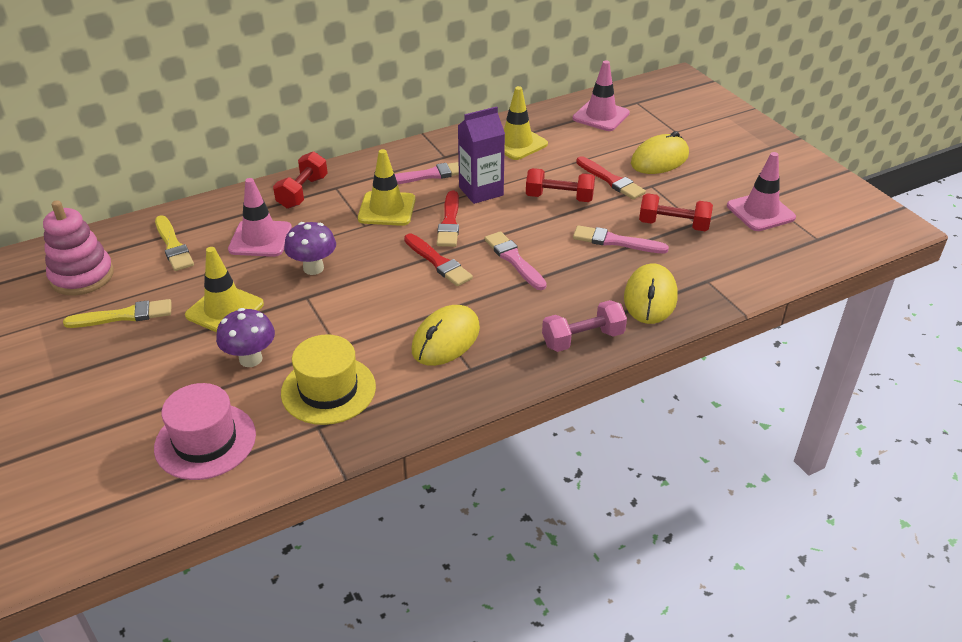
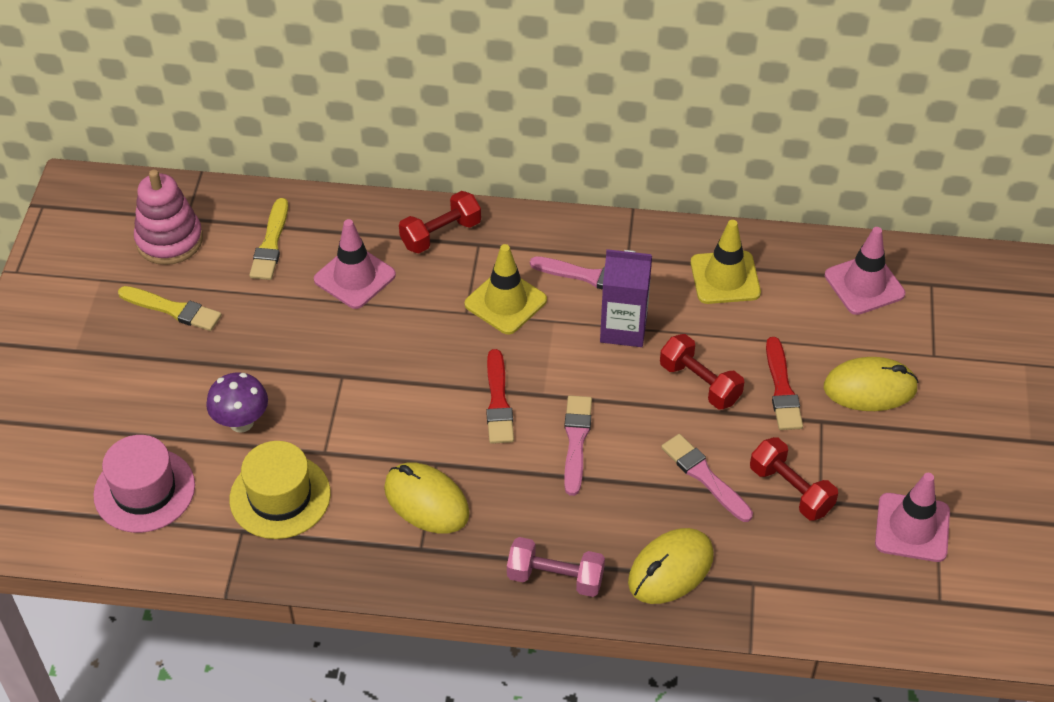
camera: 35 degrees right, 10 degrees up
yellow traffic cone [185,247,264,332] -> none
purple mushroom [284,222,336,275] -> none
yellow mouse [411,305,480,366] -> yellow mouse turned 60 degrees clockwise [384,463,470,533]
red brush [437,191,459,247] -> none

